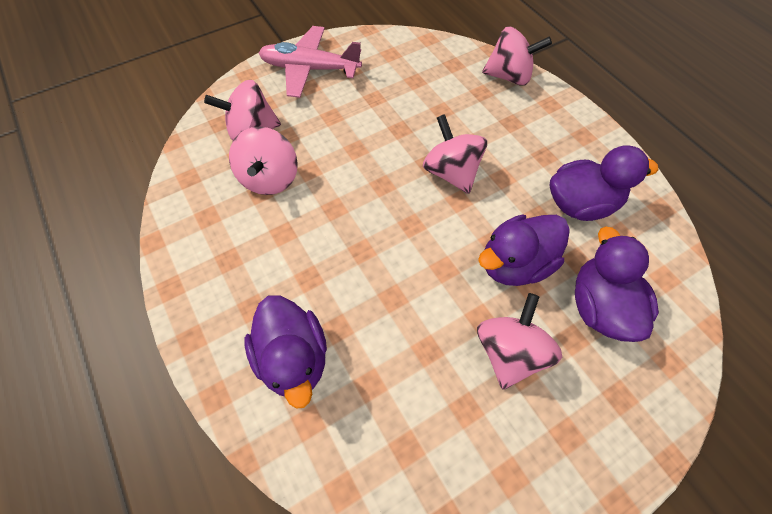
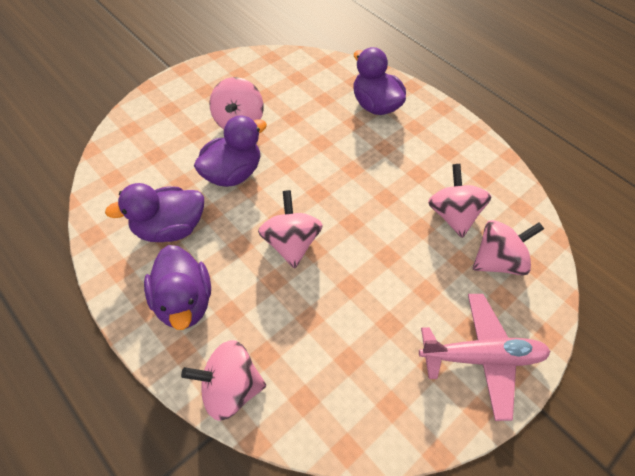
camera: 165 degrees right, 5 degrees down
pink spinning top [423,114,487,194] -> pink spinning top turned 150 degrees counterclockwise [258,190,323,269]
purple duck [575,226,659,342] -> purple duck moved to [144,245,211,330]

